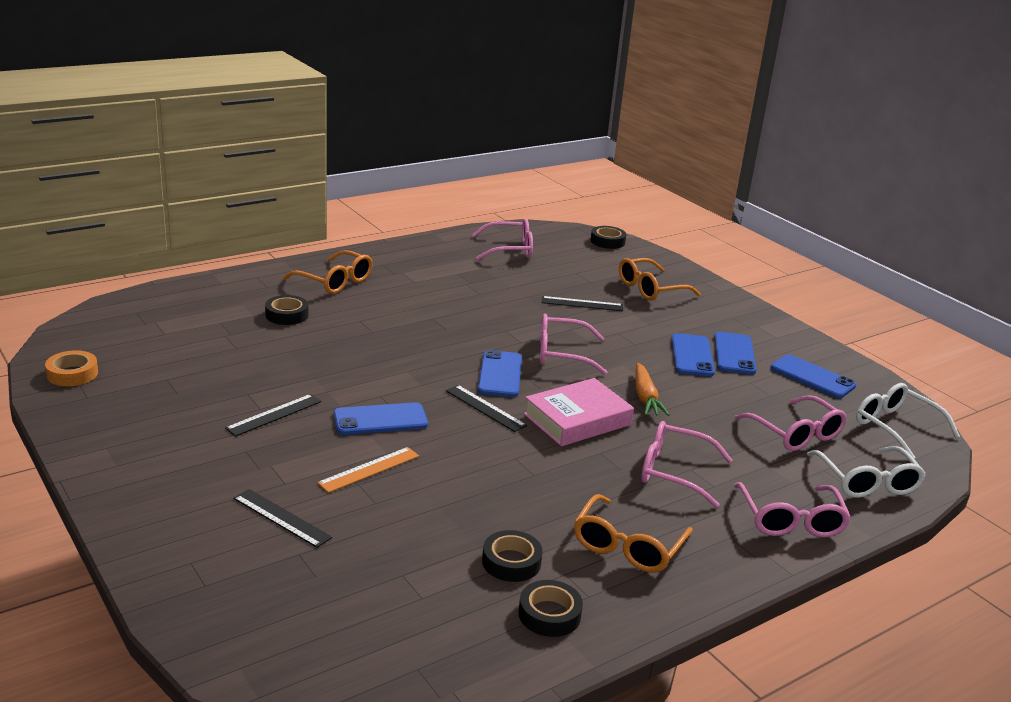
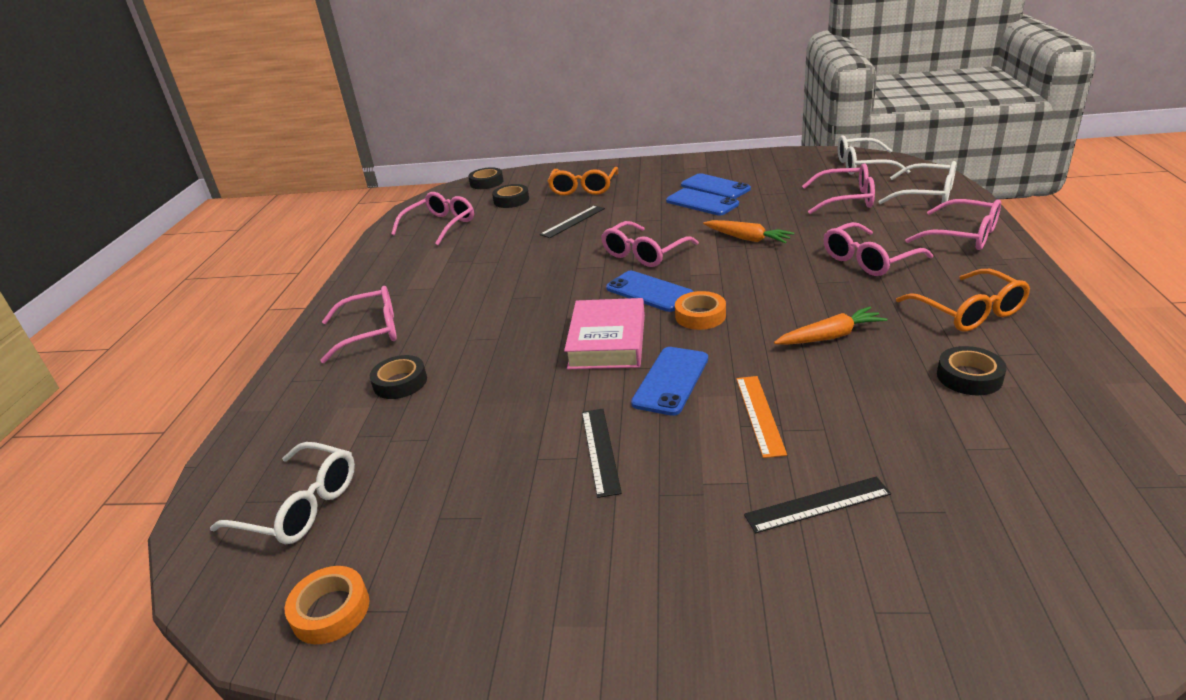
camera: 45 degrees left, 5 degrees up
orange glasses [283,250,373,294] -> pink glasses [320,286,397,363]
black ruler [446,385,527,432] -> orange tape [675,291,726,330]
black tape [519,580,583,637] -> black tape moved to [492,184,529,208]
pink book [524,378,634,446] -> pink book moved to [564,298,645,369]
blue phone [770,354,856,398] -> none
none -> white glasses [210,442,355,544]
none -> orange carrot [774,307,887,345]

